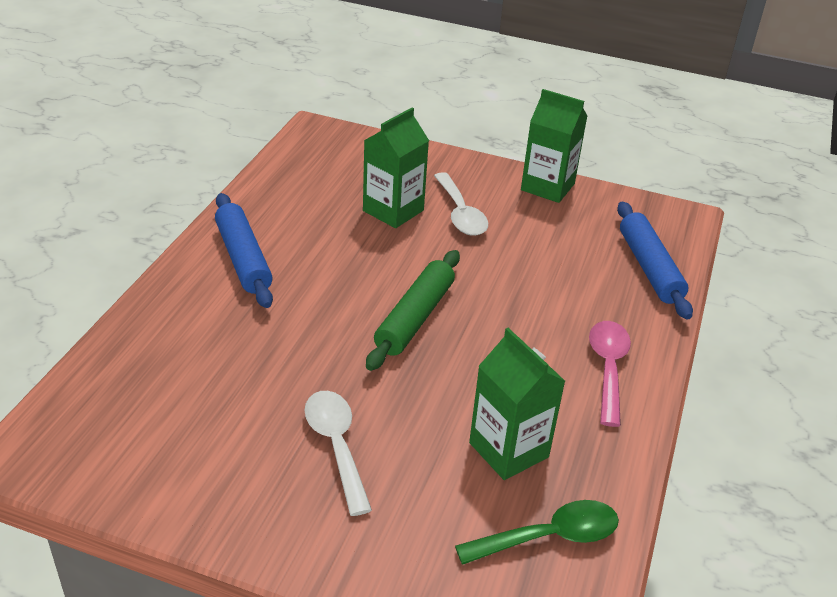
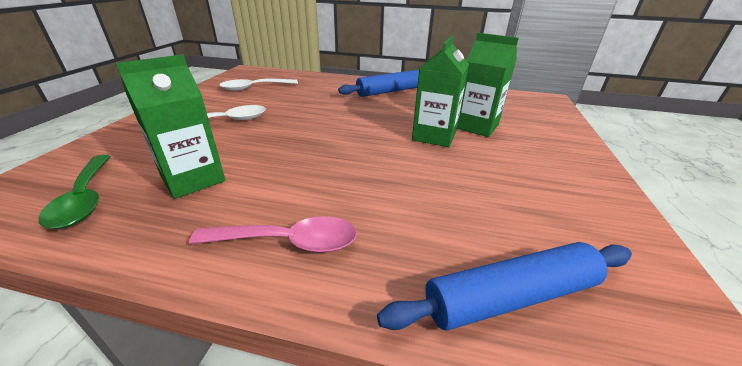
camera: 85 degrees right, 5 degrees down
green rolling pin [366,250,460,371] -> none
white spoon [434,172,488,236] -> white spoon moved to [219,79,298,91]
green carton [521,89,587,203] -> green carton moved to [412,36,469,147]

